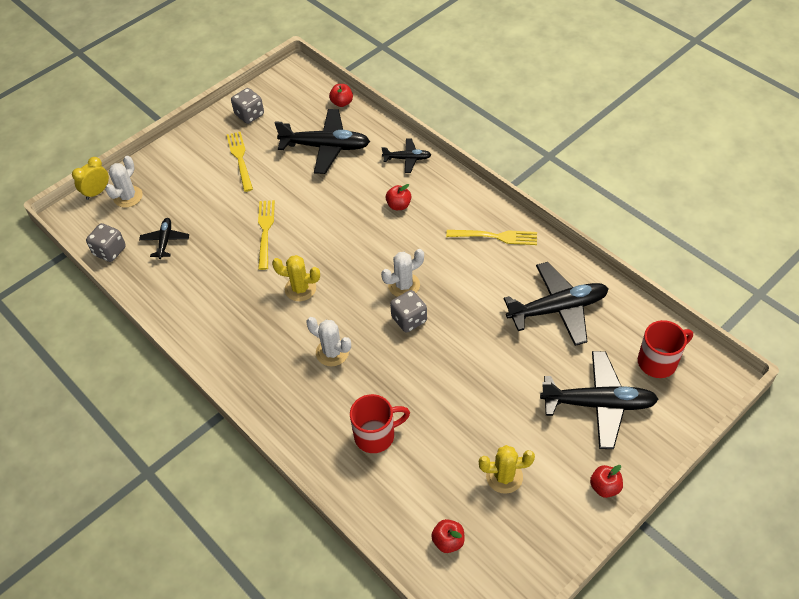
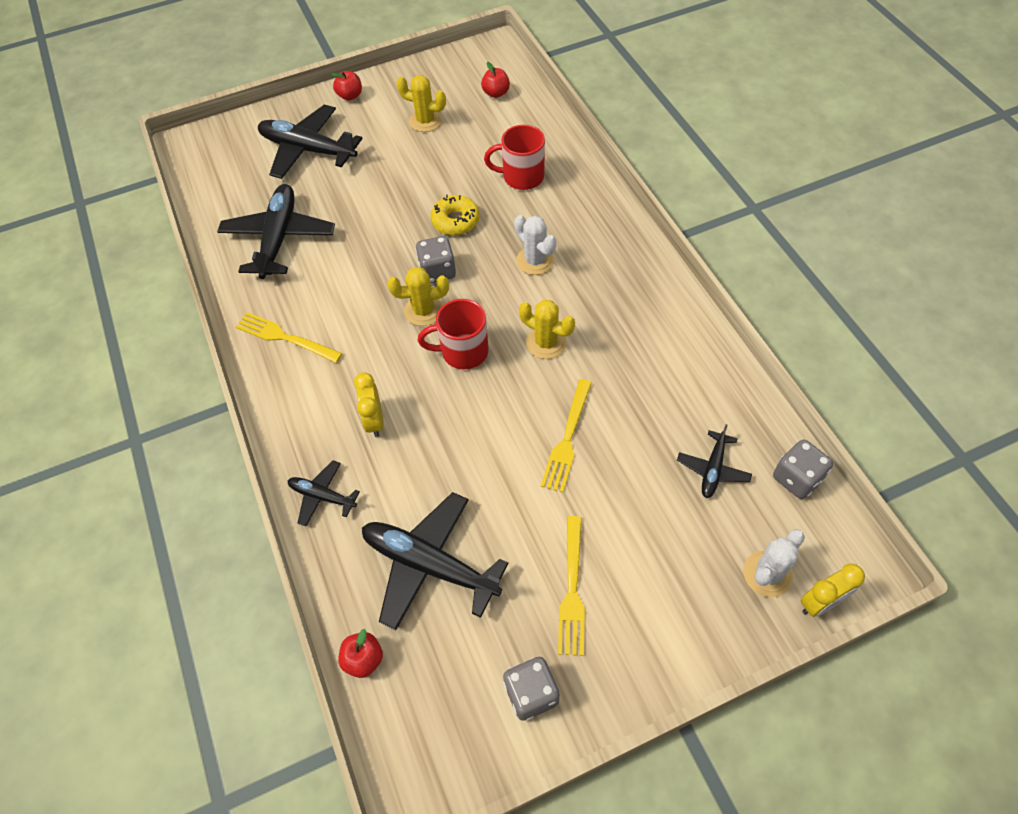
camera: 160 degrees left, 5 degrees up
white cactus [381,249,424,297] -> yellow cactus [387,267,449,326]
red apple [385,184,411,210] -> yellow clock [354,372,384,437]
black plane [504,262,609,346] -> black plane turned 90 degrees clockwise [217,184,335,279]
red mug [638,320,693,378] -> red mug moved to [418,299,488,369]
none -> yellow donut [431,195,480,235]

